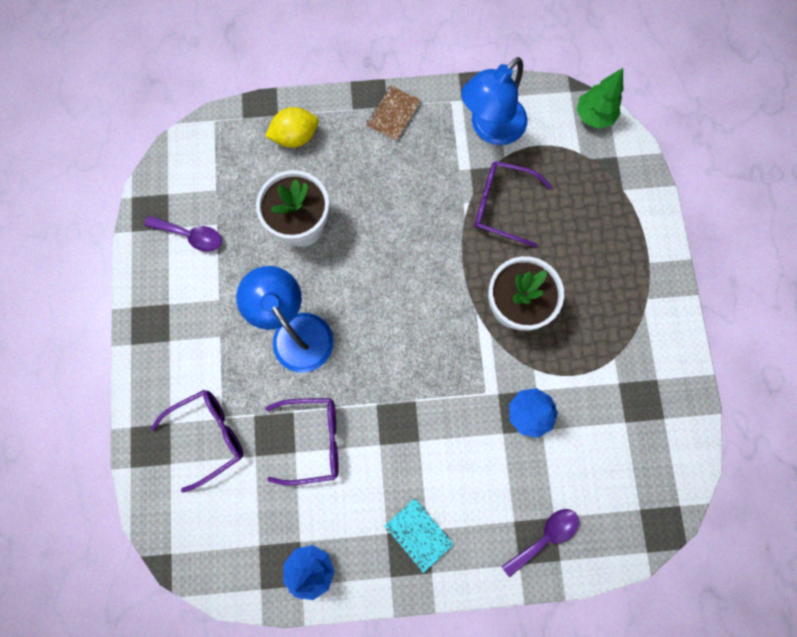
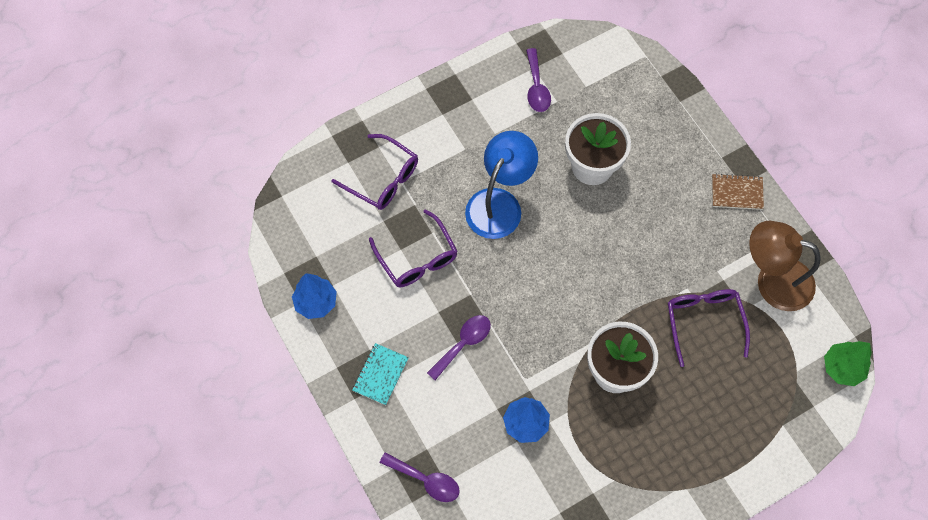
camera: 65 degrees right, 10 degrees down
yellow lemon [265,107,319,148] -> none
blue lamp [461,57,528,145] -> brown lamp [749,221,821,311]
none -> purple spoon [427,315,491,380]

